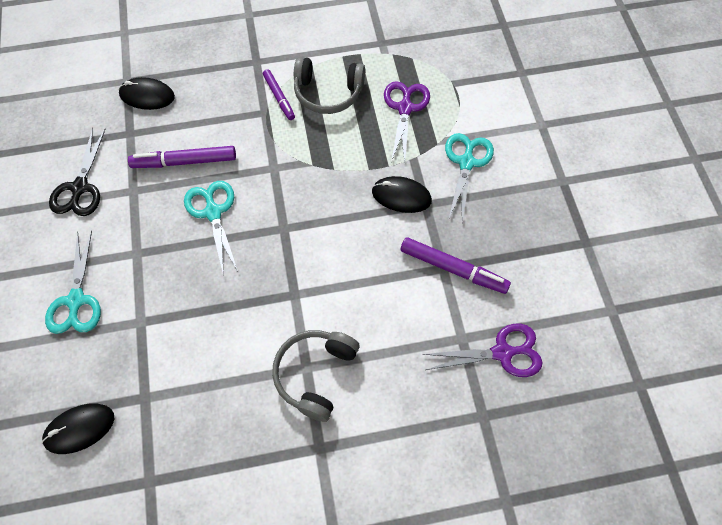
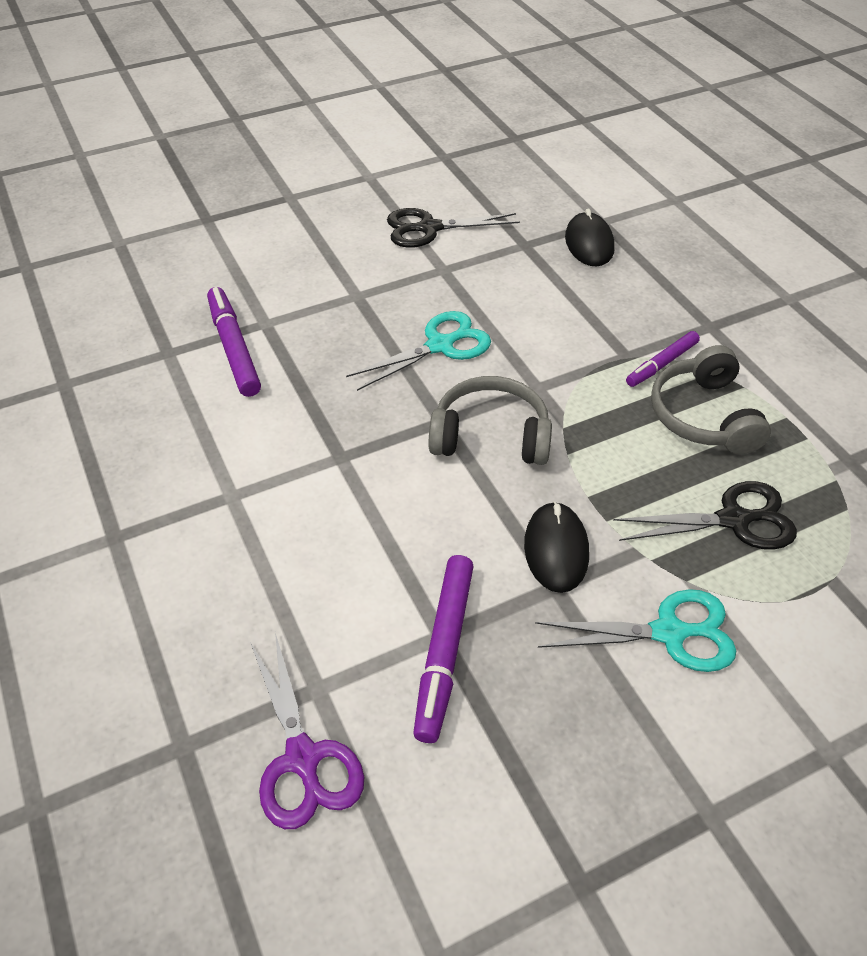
camera: 75 degrees right, 15 degrees down
black mouse [42,404,114,454] -> none
turquoise scissors [45,230,101,334] -> none
purple marker [128,146,236,168] -> purple marker moved to [207,287,261,397]
grey headphones [272,330,360,422] -> grey headphones moved to [429,376,552,465]
purple scissors [384,81,430,162] -> black scissors [613,481,797,550]

